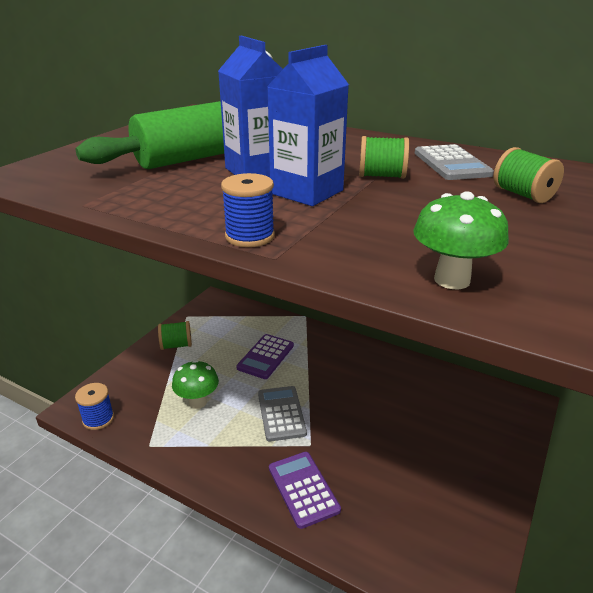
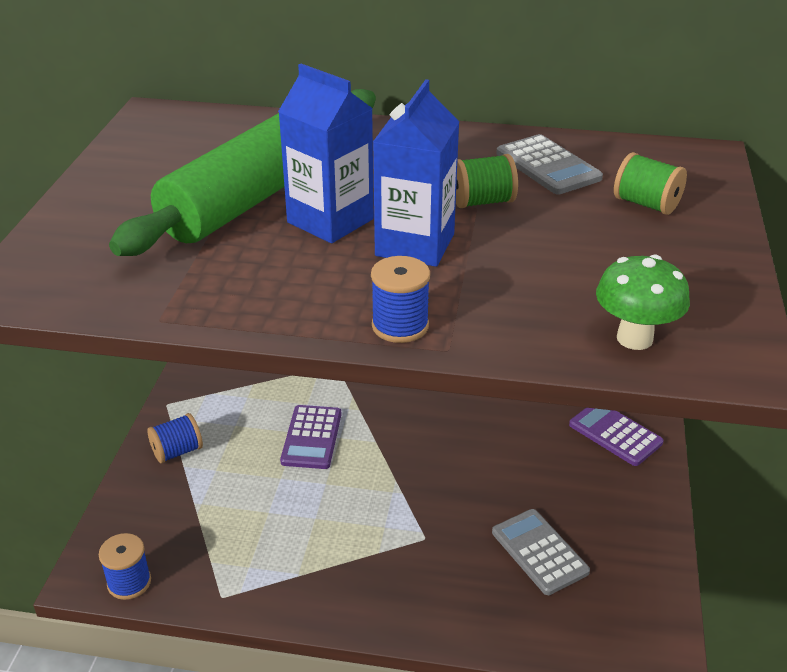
camera: 20 degrees left, 5 degrees up
green spool [158,321,192,350] -> blue spool [147,413,203,464]
green mushroom [172,360,219,409] -> none
grey calculator [258,386,307,442] -> grey calculator moved to [492,509,590,595]
purple calculator [269,452,341,529] -> purple calculator moved to [569,408,664,466]

